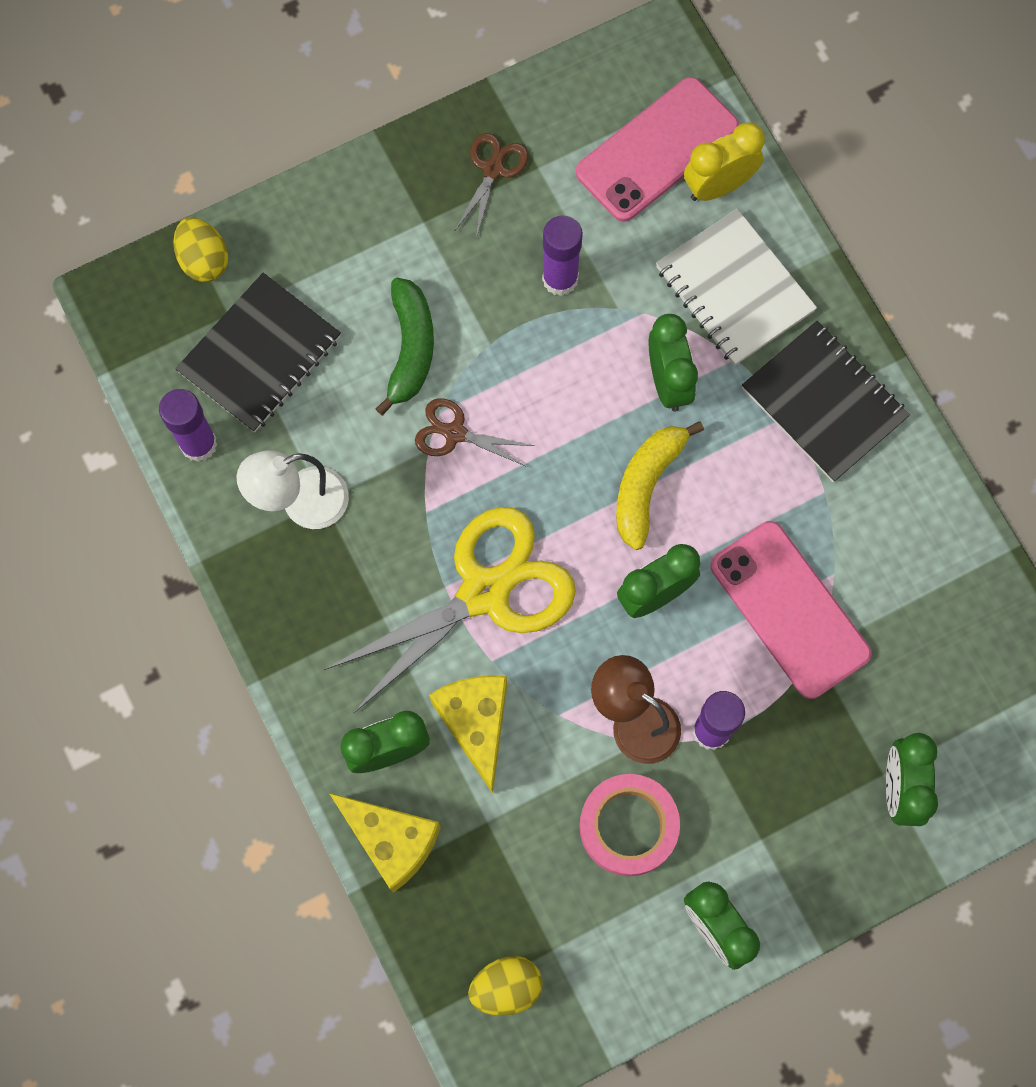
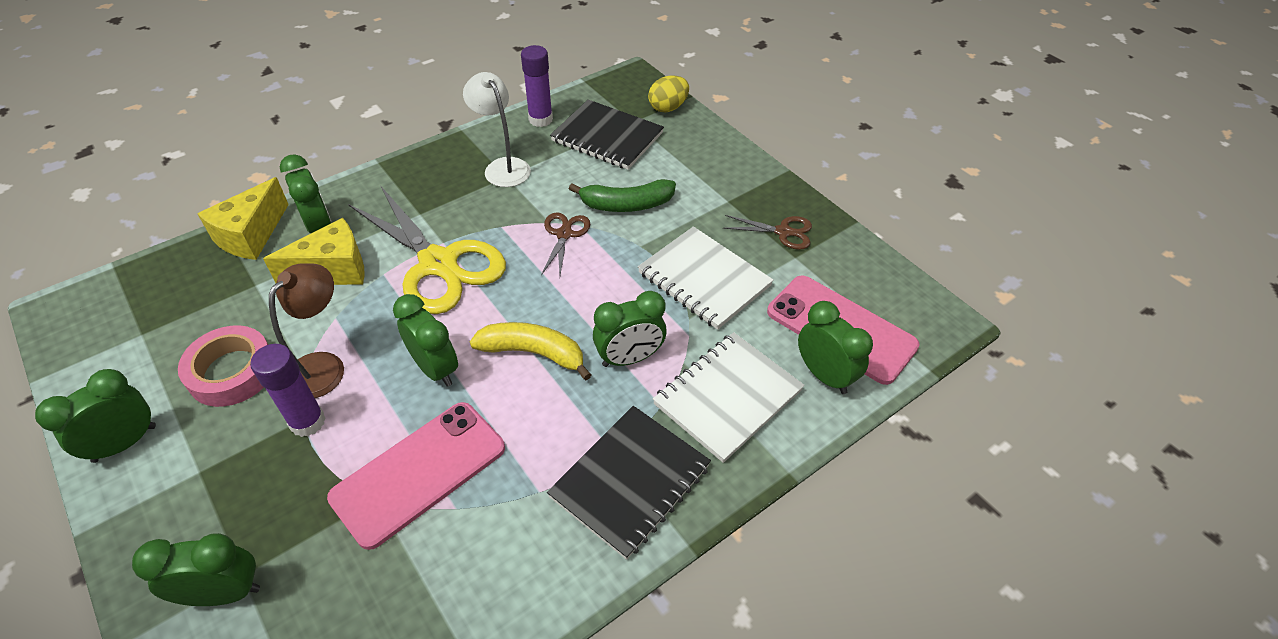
camera: 80 degrees right, 25 degrees down
yellow egg [468,956,543,1016] -> none
purple glue stick [542,216,583,296] -> white notebook [638,226,774,330]
yellow clock [684,122,765,201] -> green clock [798,301,873,394]

